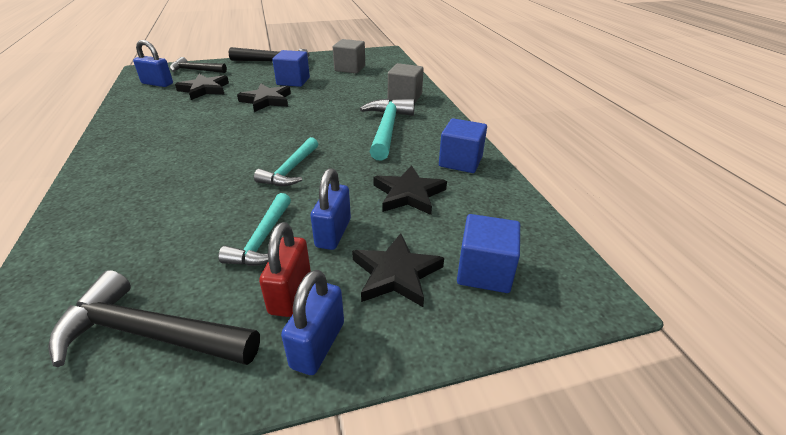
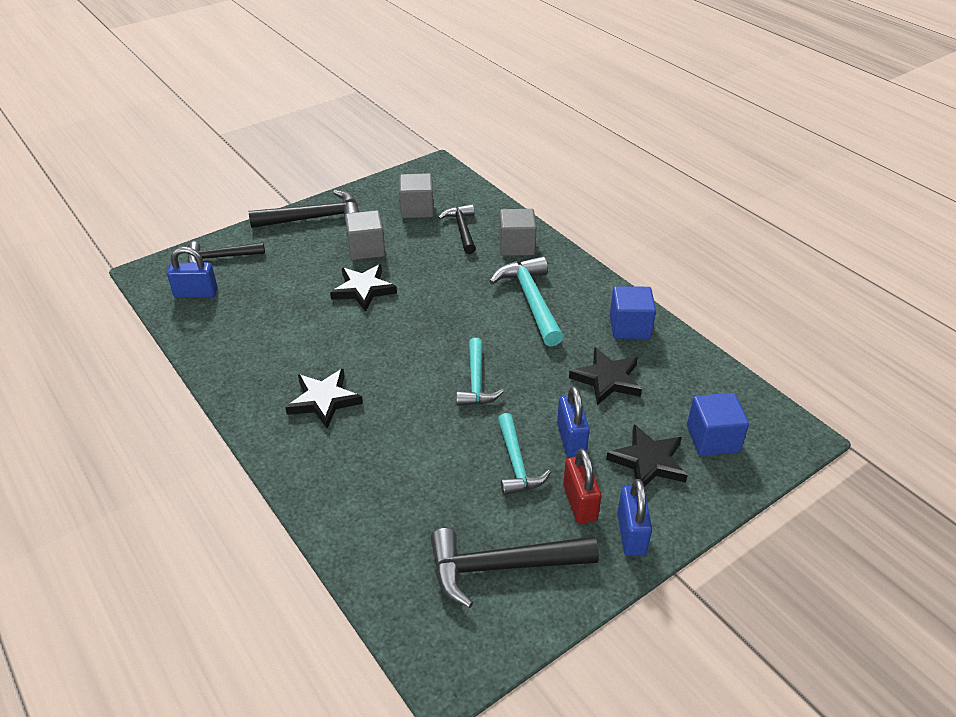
camera: 20 degrees left, 5 degrees up
black star [175,74,229,100] -> black star moved to [285,368,363,429]
blue cube [272,50,310,87] -> grey cube [345,210,385,260]
none -> black hammer [438,204,476,254]

